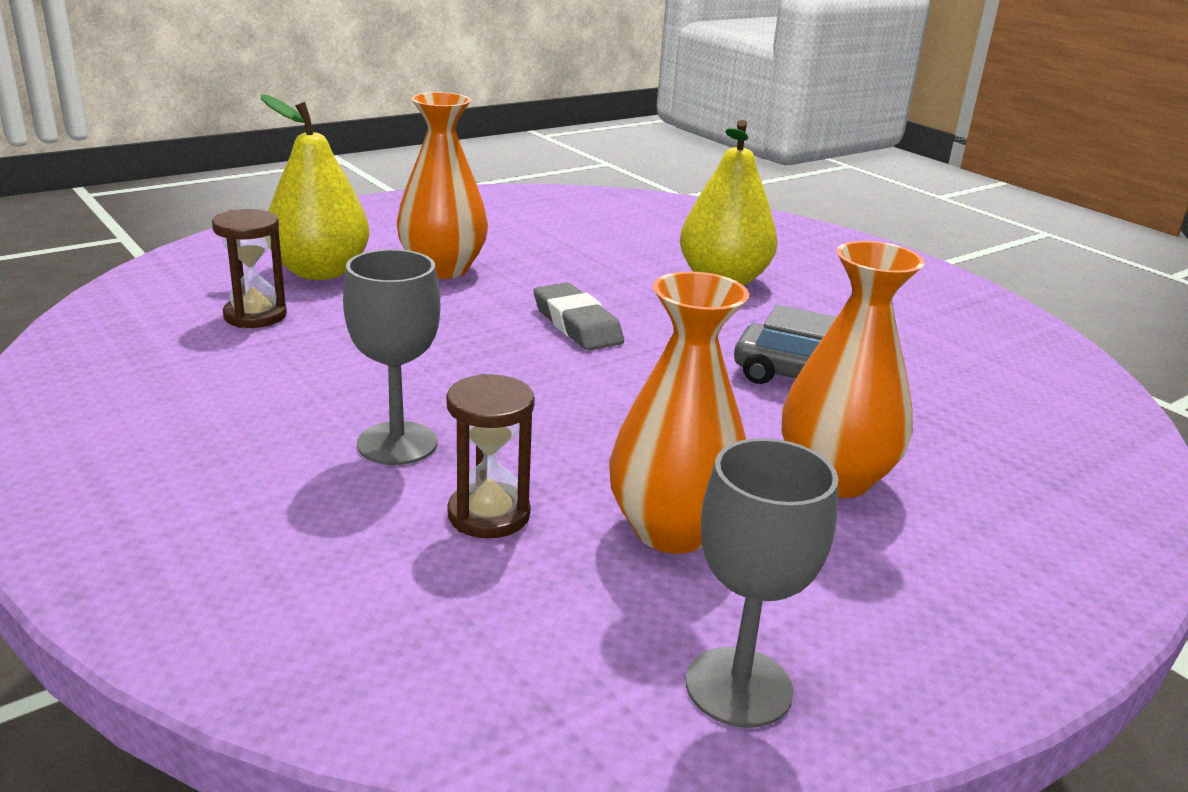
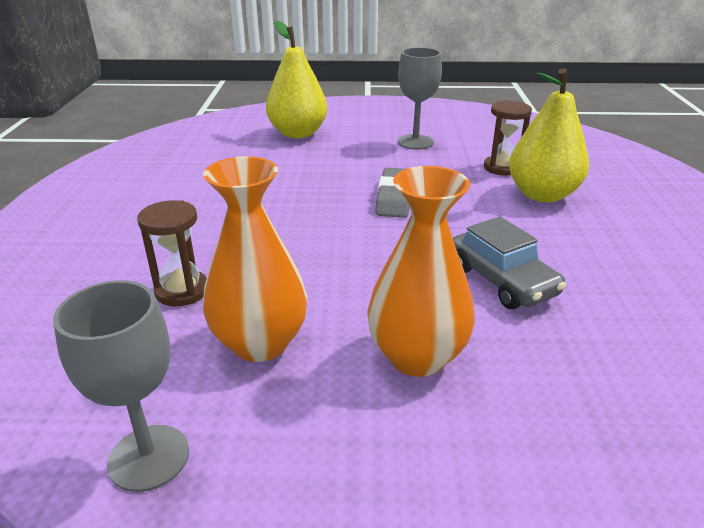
camera: 40 degrees right, 5 degrees up
brown hourglass [212,209,287,328] -> brown hourglass moved to [484,100,532,176]
grey goblet [343,249,440,465] -> grey goblet moved to [398,47,442,149]
orange vase [397,92,488,279] -> none

